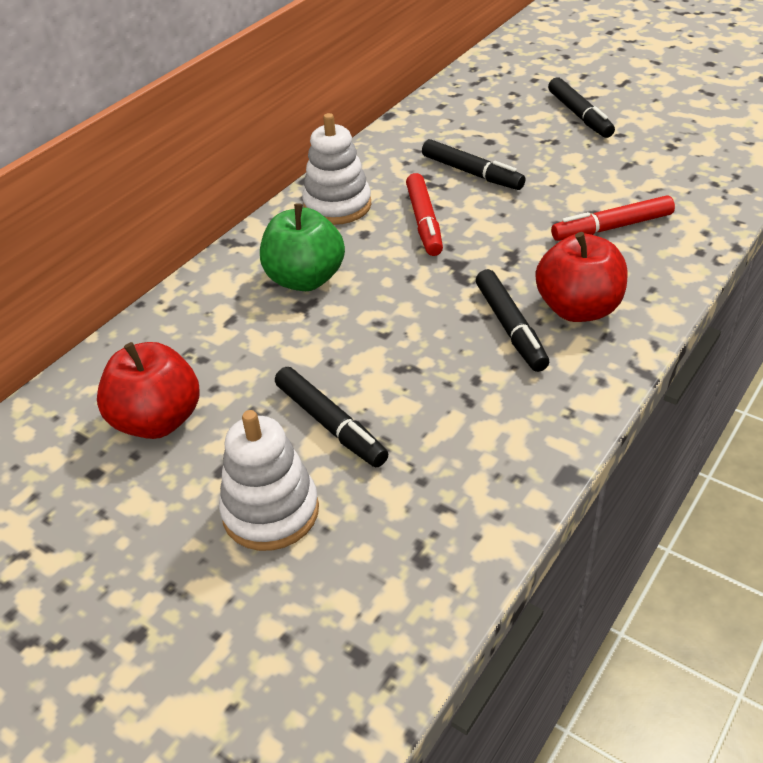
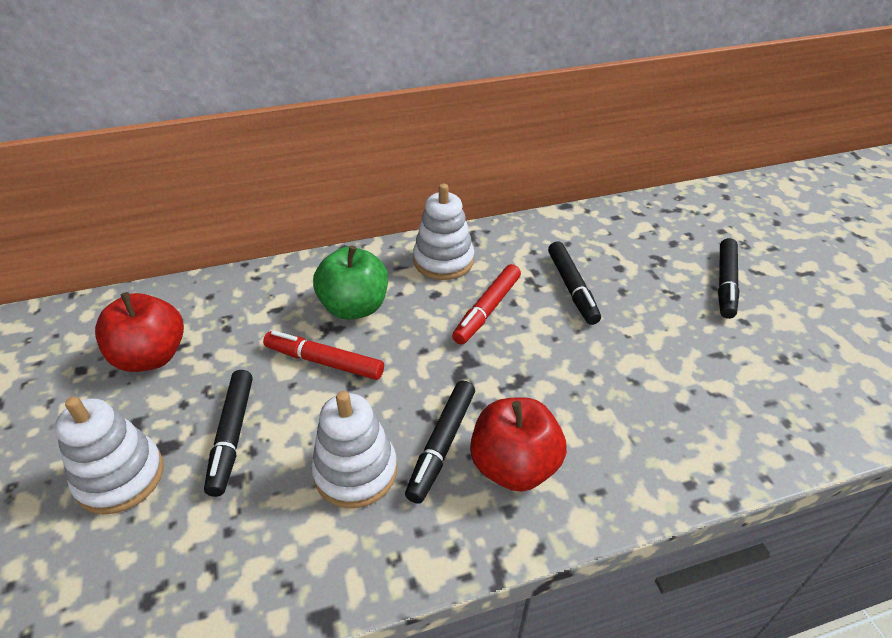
camera: 35 degrees right, 0 degrees up
red marker [551,195,675,241] -> red marker moved to [263,330,384,380]
none -> white stacking toy [311,391,397,508]

